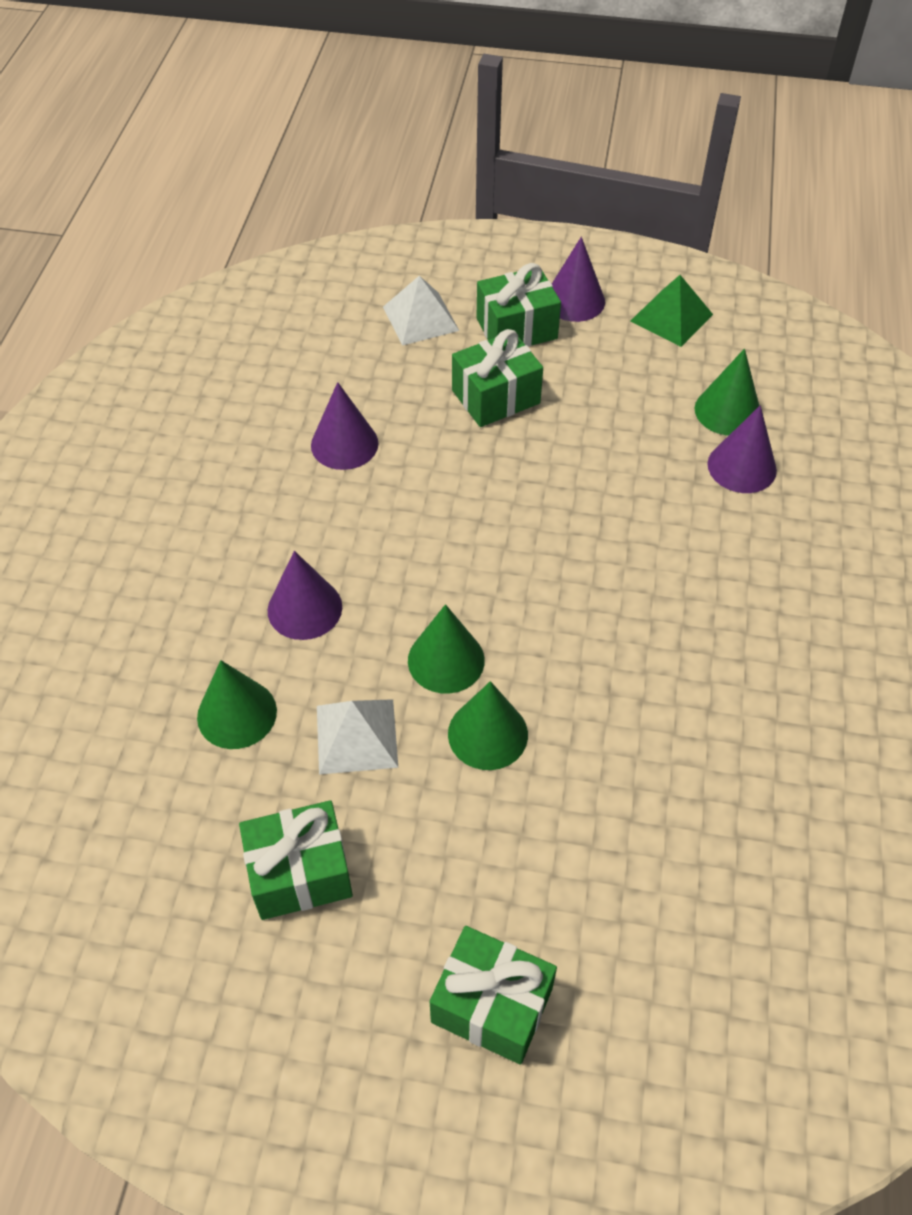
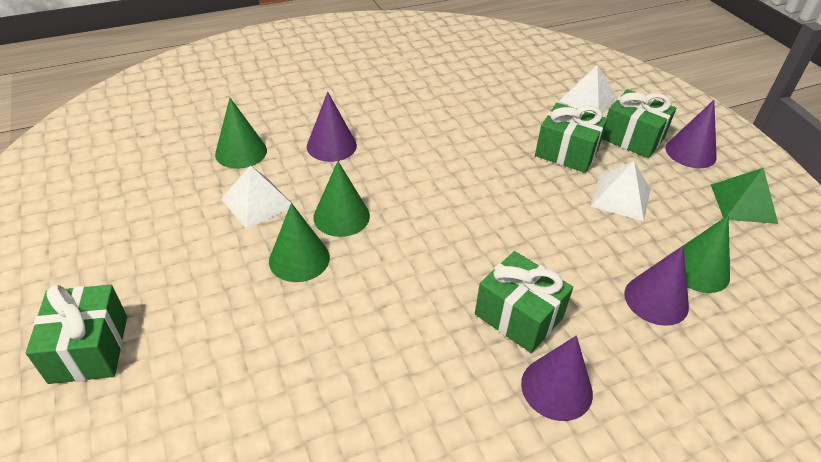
camera: 55 degrees right, 10 degrees down
green gift [239,800,353,920] -> green gift moved to [475,251,573,353]
purple cone [311,382,378,470] -> purple cone moved to [521,335,593,421]
none -> white pyramid [590,161,651,221]

